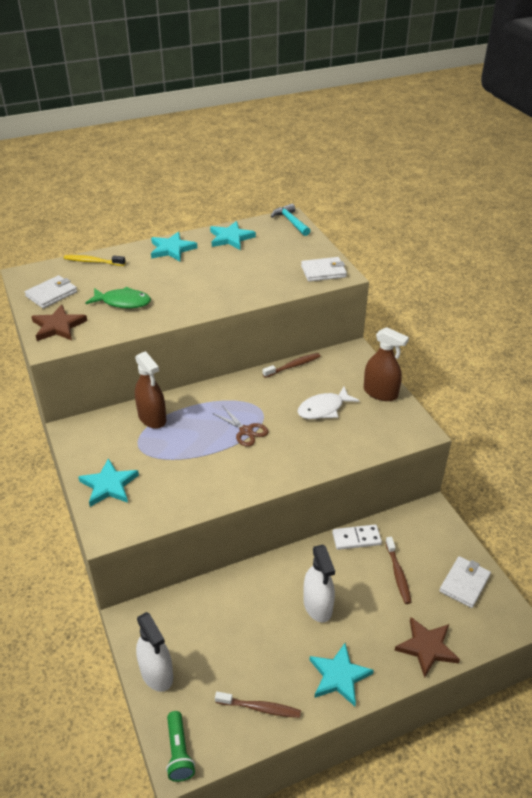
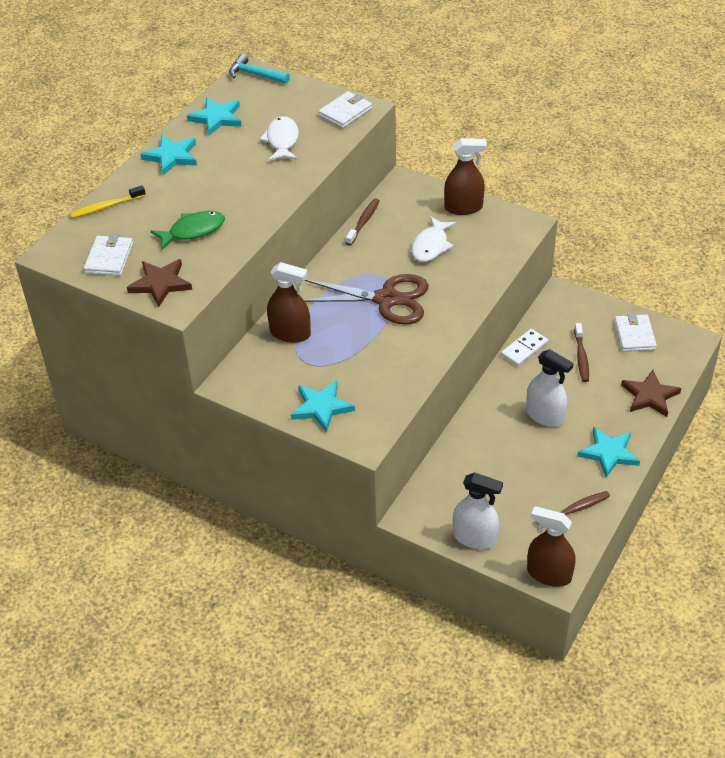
camera: 35 degrees left, 5 degrees up
green flashlight [166,711,195,782] -> brown spray bottle [527,506,576,587]
brown scissors [212,405,269,447] -> brown scissors [304,274,429,324], size x1.90
brown toothbrush [385,537,412,604] -> brown toothbrush turned 45 degrees clockwise [574,323,589,382]
none -> white fish [260,116,299,161]

